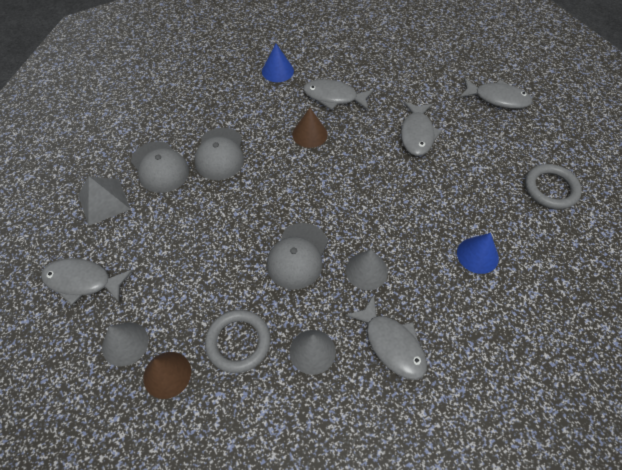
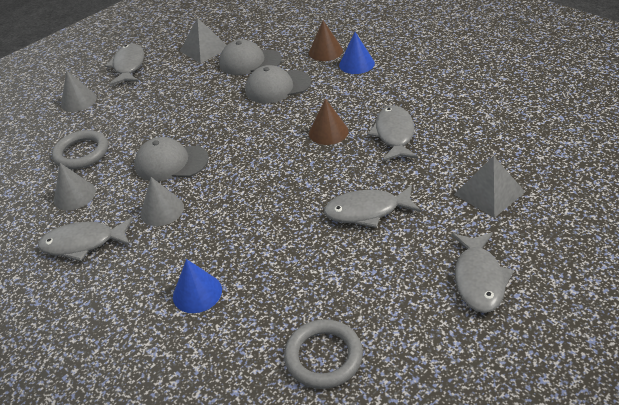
camera: 80 degrees right, 15 degrees down
grey cap [131,141,189,193] -> grey cap turned 60 degrees clockwise [219,39,282,75]
brown cone [143,352,191,399] -> brown cone moved to [309,20,343,61]
blue cone [262,44,294,82] -> blue cone moved to [339,32,375,74]
grey fish [345,295,427,380] -> grey fish turned 45 degrees clockwise [38,218,133,261]
none -> grey pyramid [454,156,525,218]

